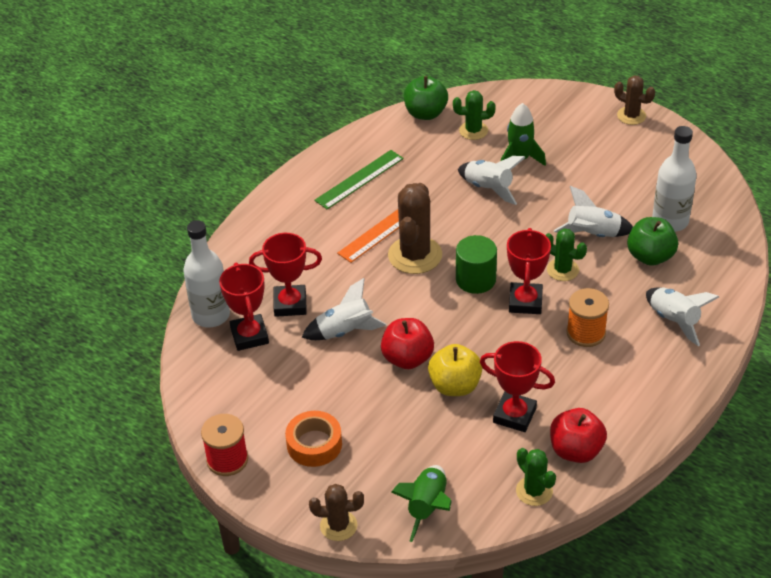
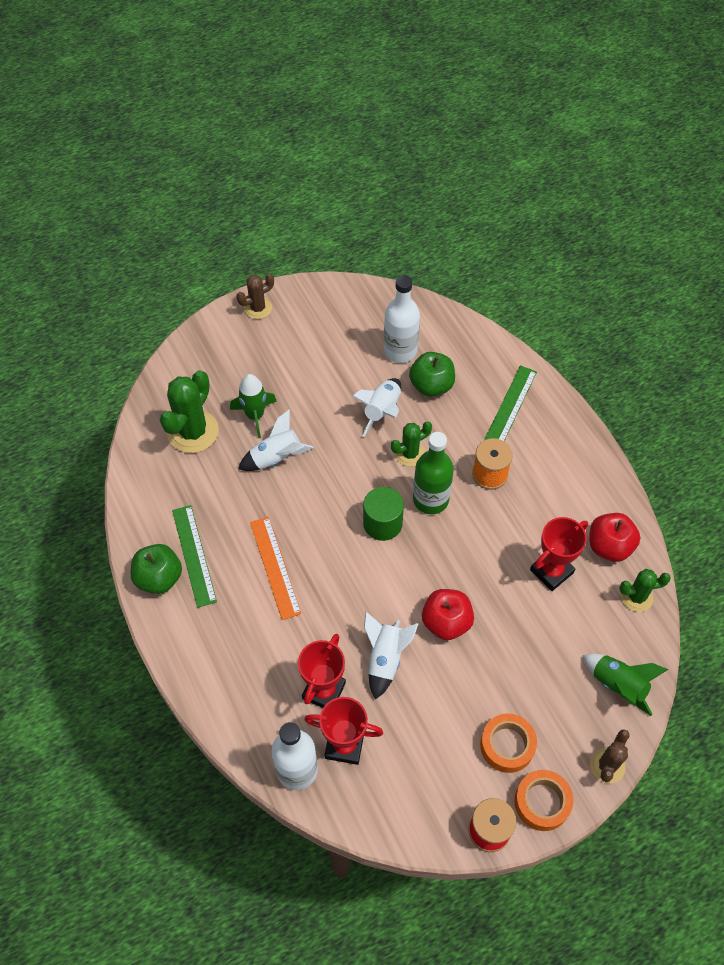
camera: 65 degrees left, 15 degrees up
brown cactus [388,183,442,274] -> none
green apple [404,76,448,120] -> green apple moved to [130,544,182,594]
yellow apple [428,344,482,396] -> none
green cactus [453,90,496,140] -> green cactus [160,370,219,453], size x1.71
red trophy [507,228,551,314] -> green bottle [413,432,454,514]
white rocket [646,287,719,346] -> green ruler [484,365,537,441]
none -> orange tape [515,770,574,831]

